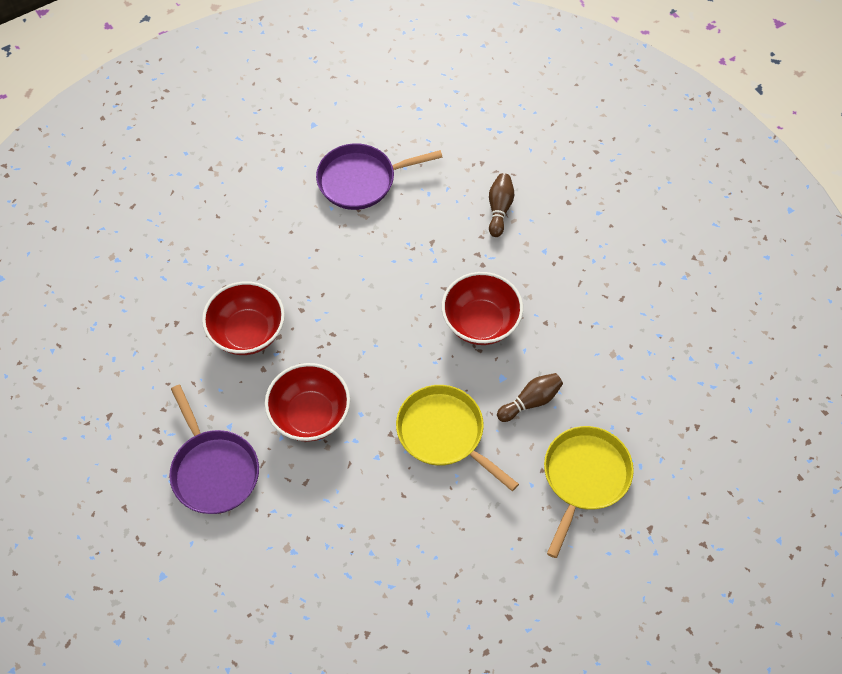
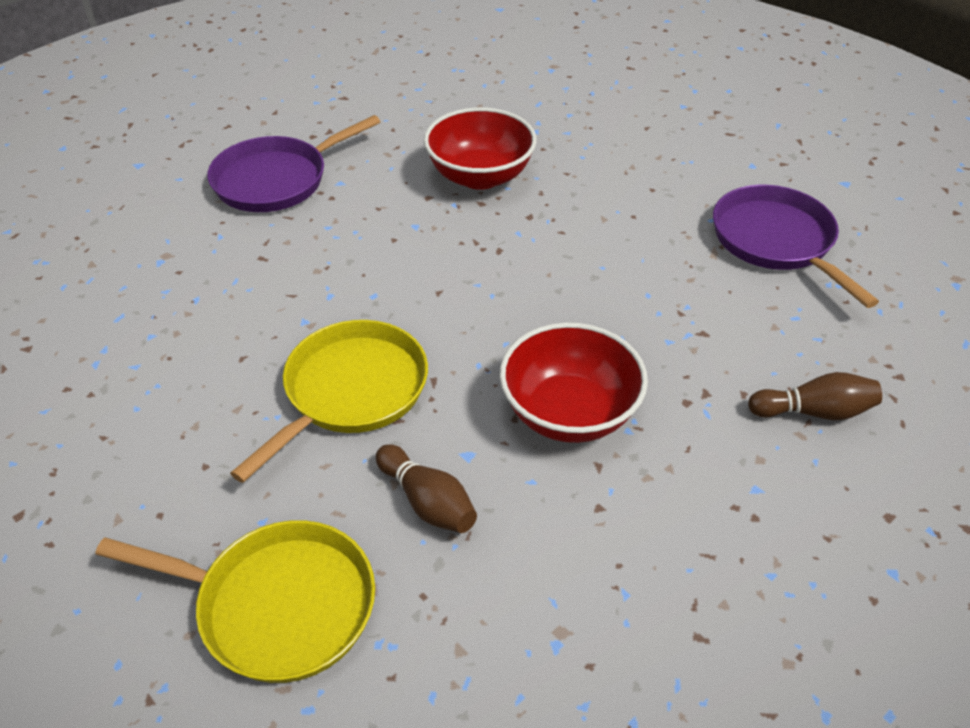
camera: 80 degrees right, 15 degrees down
red bowl [265,363,350,442] -> none

